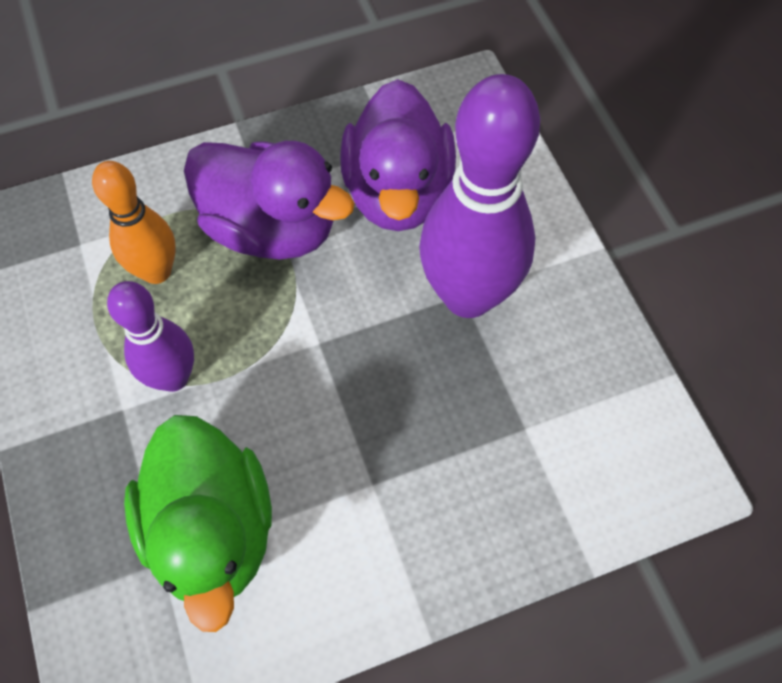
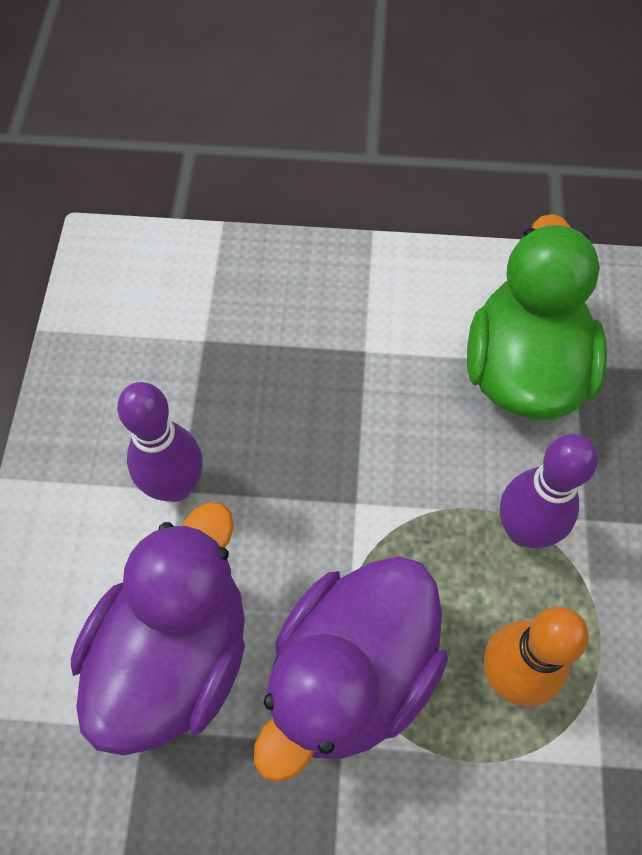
camera: 155 degrees left, 0 degrees up
purple duck [184,141,355,259] -> purple duck turned 105 degrees counterclockwise [254,556,448,782]
purple bowling pin [419,74,540,318] -> purple bowling pin [117,382,202,502], size x0.57

